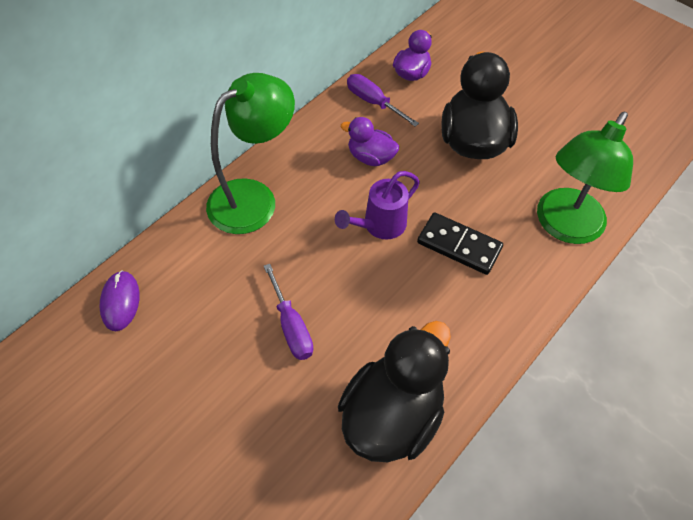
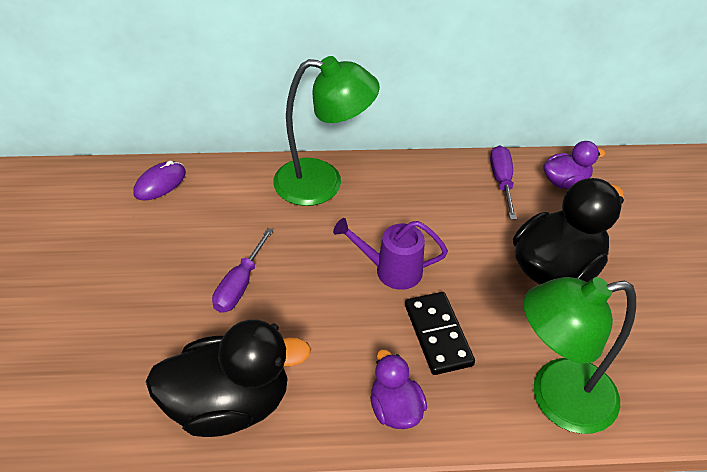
camera: 45 degrees right, 10 degrees down
purple duck [341,117,399,166] -> purple duck moved to [370,350,427,429]

